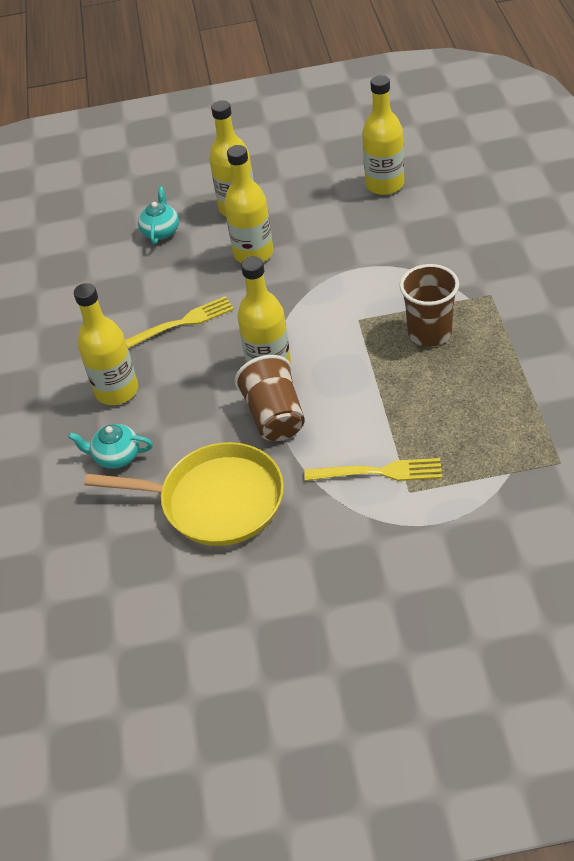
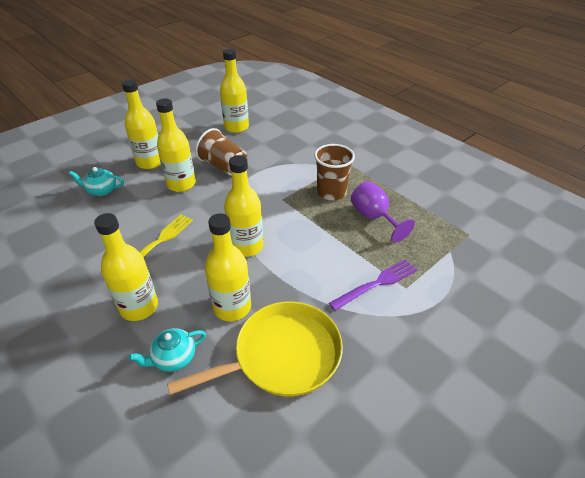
camera: 40 degrees left, 5 degrees down
turquoise teapot [138,187,179,245] -> turquoise teapot turned 60 degrees counterclockwise [69,167,124,196]
brown cup [235,355,305,441] -> brown cup moved to [195,128,247,176]
yellow fork [304,458,442,481] -> purple fork [329,259,417,311]
none -> yellow bottle [205,213,251,321]
none -> purple goblet [351,181,415,242]

